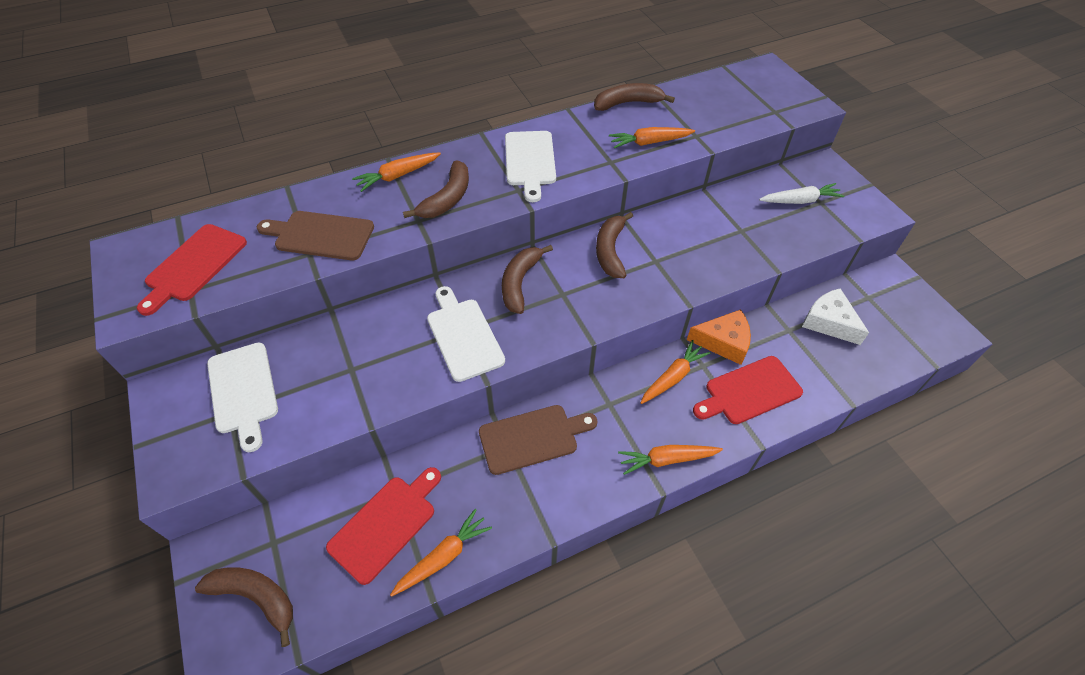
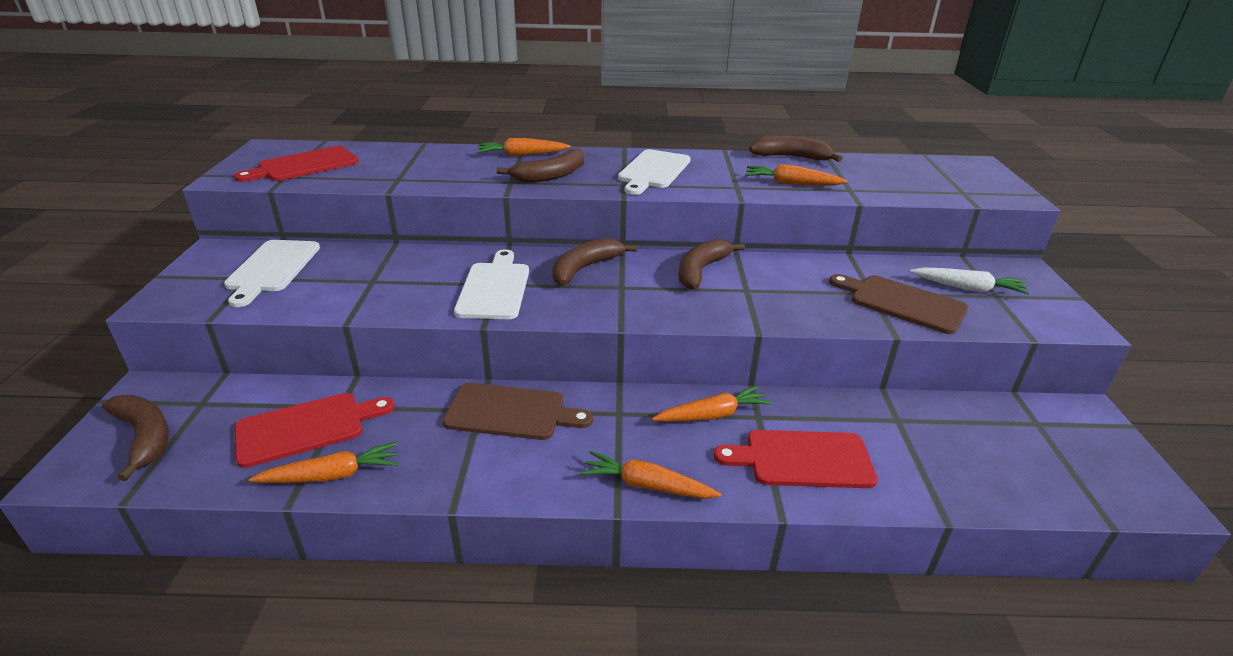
camera: 25 degrees right, 20 degrees down
brown cutting board [257,211,374,260] -> brown cutting board moved to [829,274,968,334]
orange cheese [687,309,751,365] -> none
white cheese [802,288,869,345] -> none

